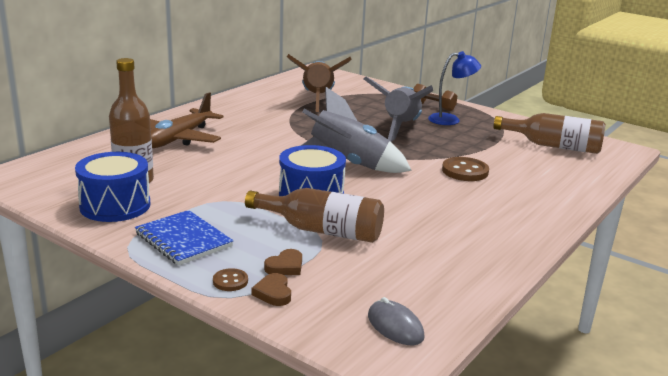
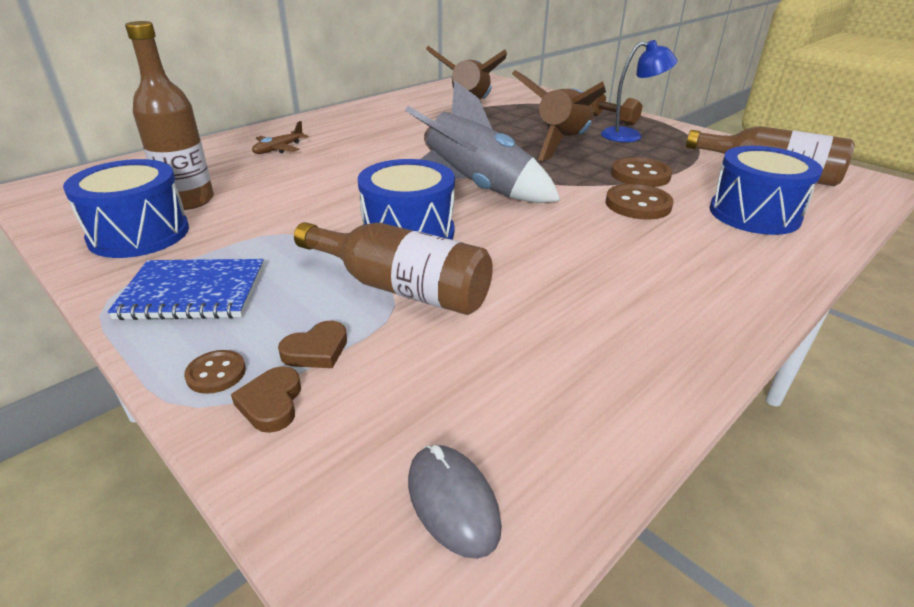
camera: 10 degrees right, 10 degrees up
blue notebook [135,210,234,265] -> blue notebook turned 60 degrees counterclockwise [107,259,264,320]
brown plane [150,92,224,148] -> brown plane [252,121,309,154], size x0.48
grey rocket [364,76,433,142] -> brown rocket [512,70,606,161]
none -> brown button [611,157,672,187]
none -> blue drum [709,146,823,235]

